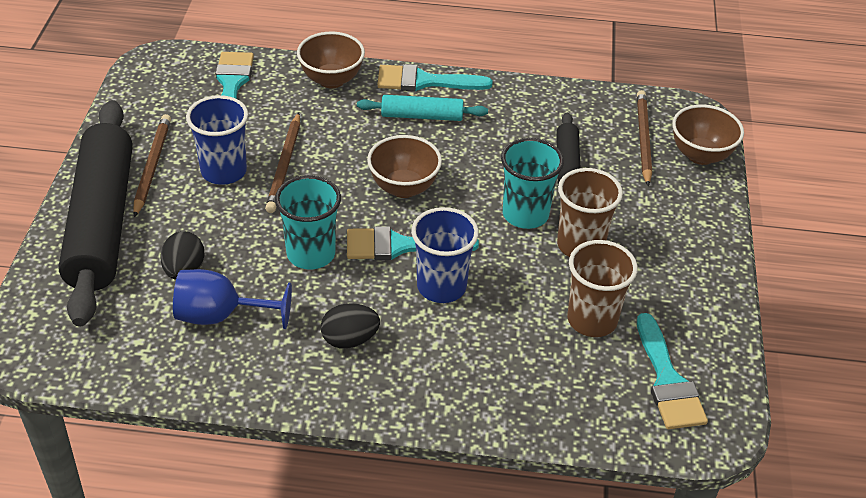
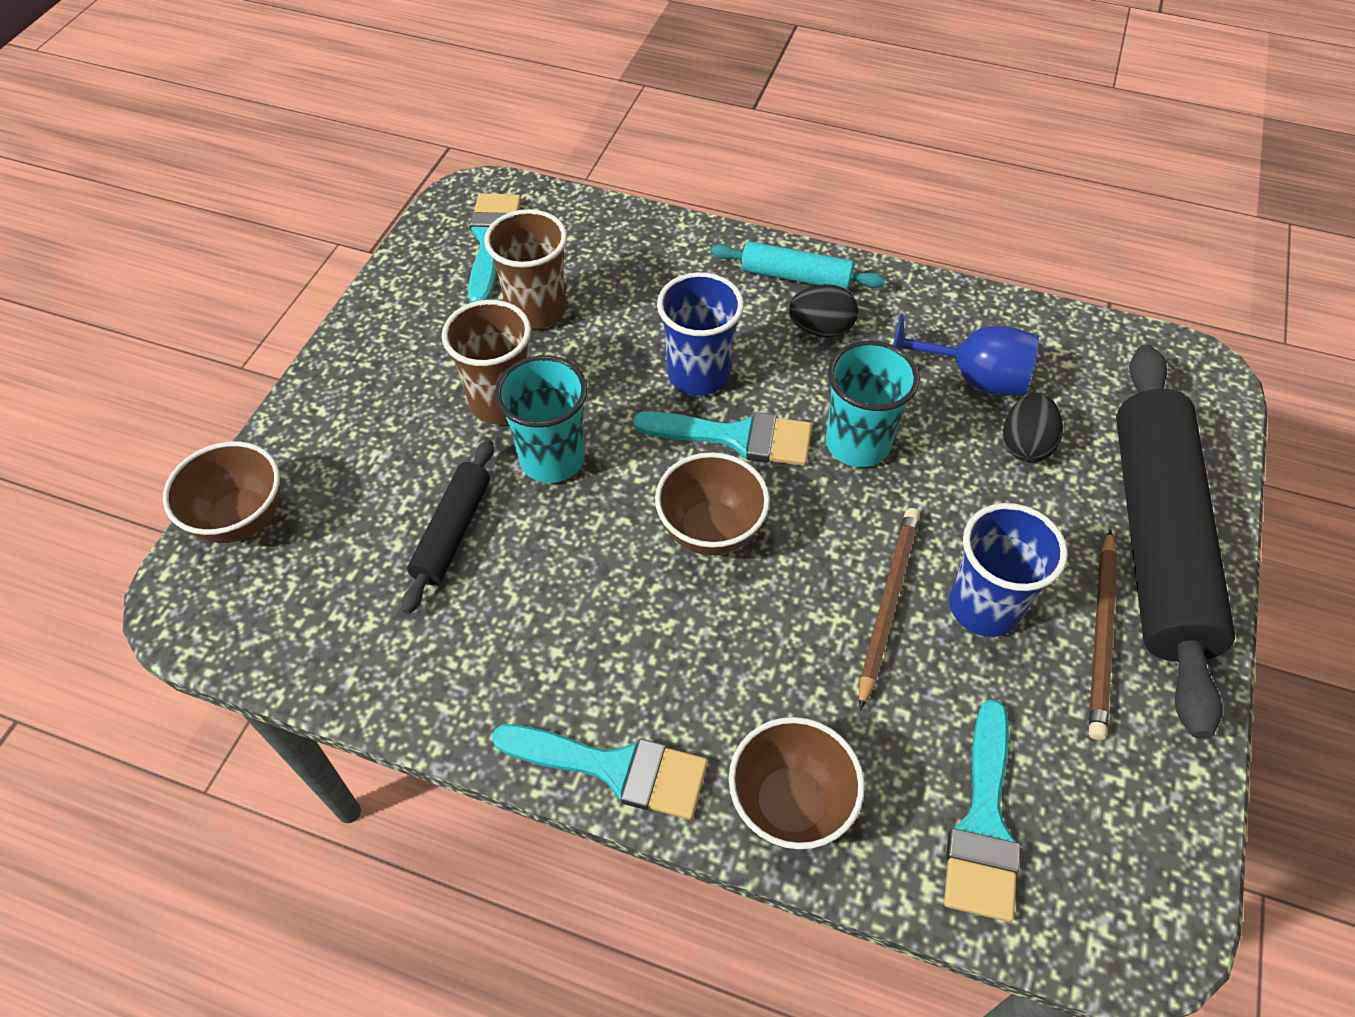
camera: 165 degrees left, 10 degrees up
turquoise rolling pin [357,95,488,121] -> turquoise rolling pin moved to [711,241,886,290]
brown pencil [637,90,652,186] -> none

